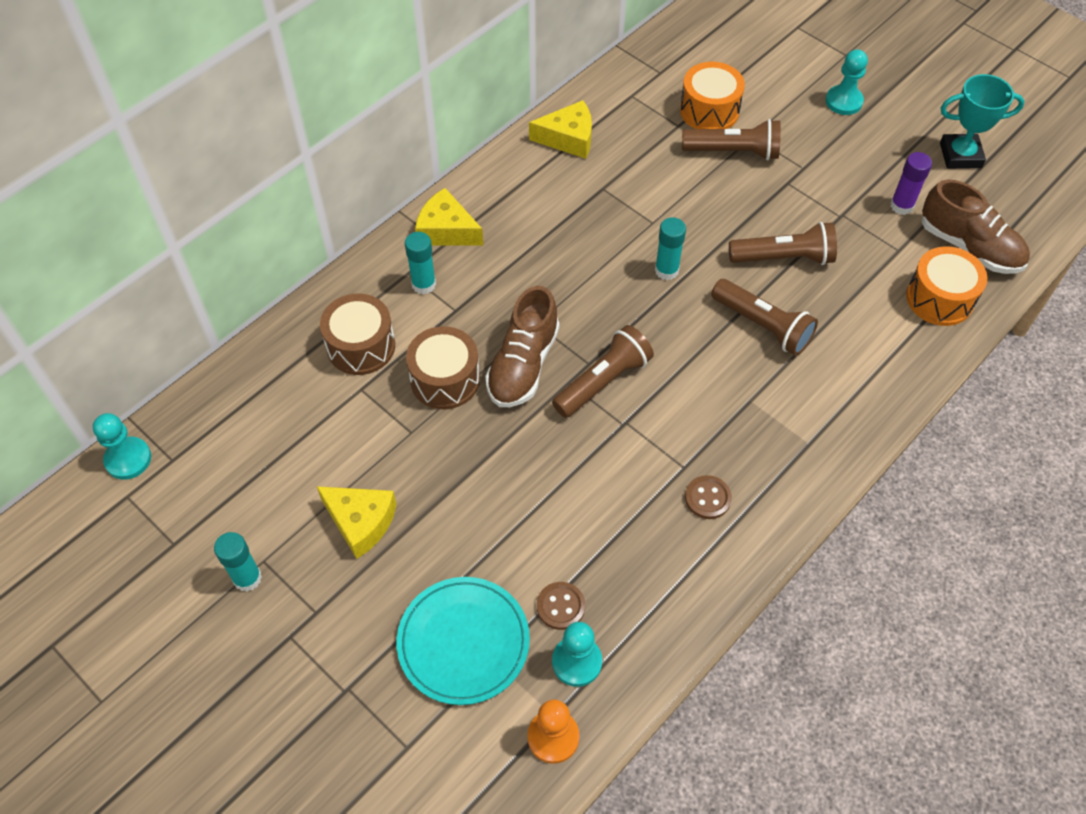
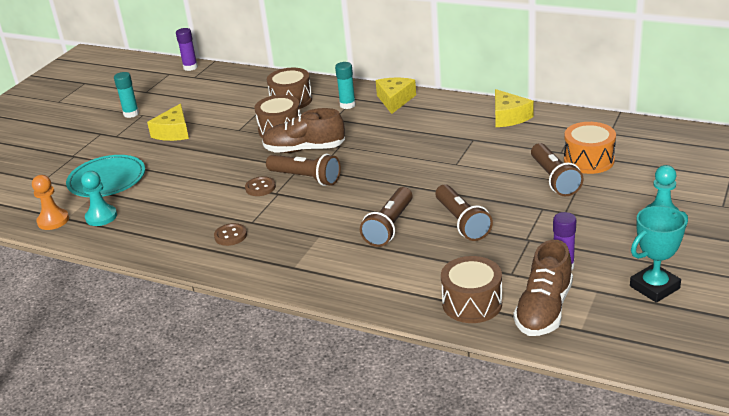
camera: 75 degrees right, 25 degrees down
turquoise pawn [93,413,151,480] -> purple glue stick [176,28,198,71]
brown button [537,582,585,630] -> brown button moved to [245,176,276,196]
turquoise glue stick [655,217,686,280] -> none
orange drum [906,246,987,326] -> brown drum [441,256,502,323]
turquoise trophy [940,74,1025,169] -> turquoise trophy turned 75 degrees clockwise [630,206,688,303]

